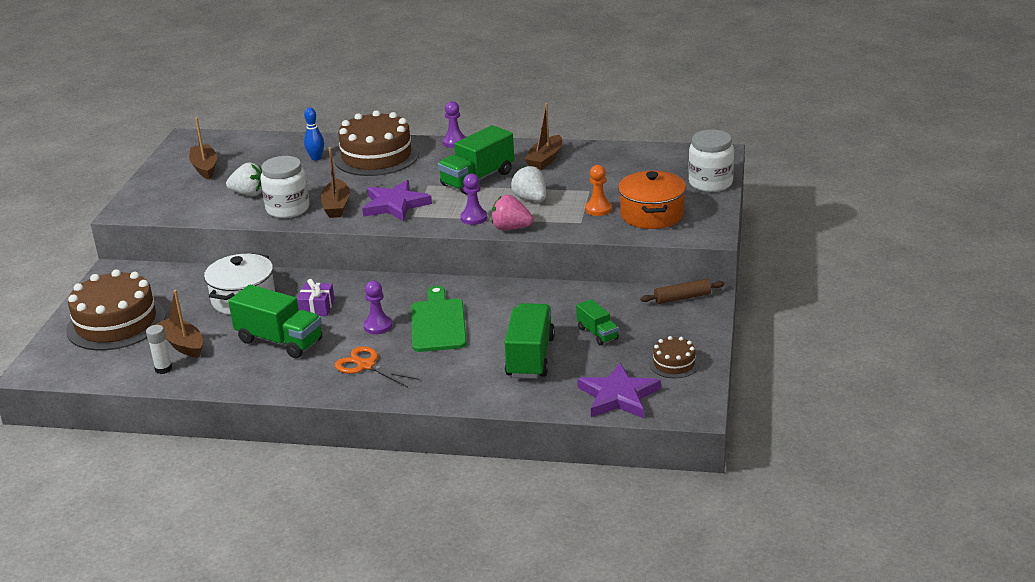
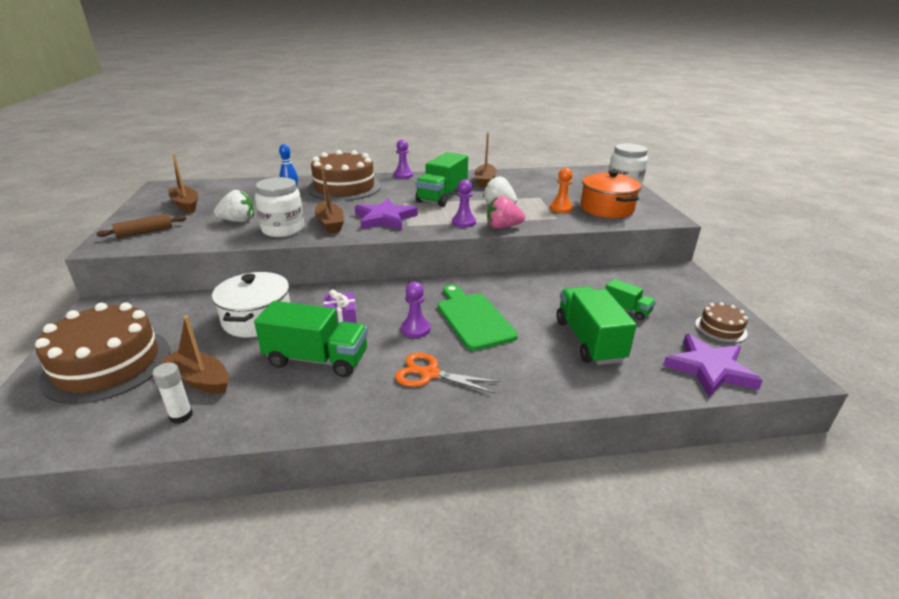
camera: 20 degrees left, 0 degrees up
brown rolling pin [640,279,724,304] -> brown rolling pin moved to [96,214,186,238]

